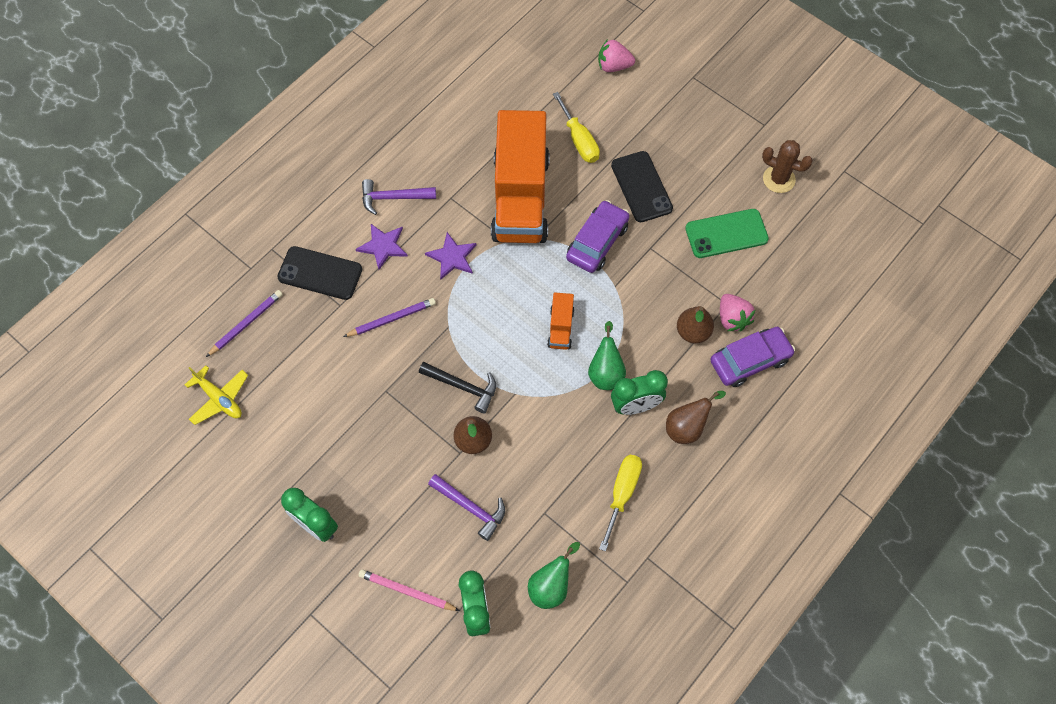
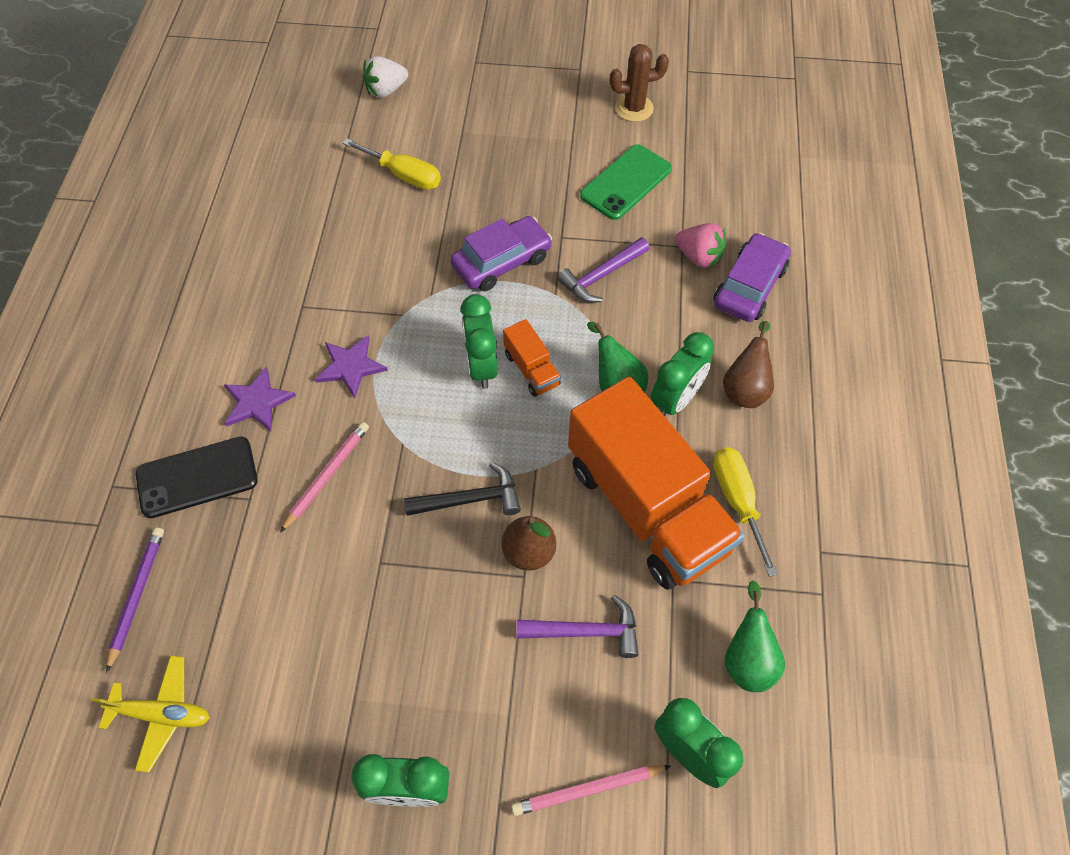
camera: 35 degrees left, 5 degrees down
purple pencil [343,298,436,337] -> pink pencil [280,422,369,533]
purple hammer [362,179,436,215] -> purple hammer moved to [557,237,650,303]
orange truck [491,110,550,243] -> orange truck moved to [568,377,745,590]
purple car [566,200,629,273] -> purple car turned 60 degrees clockwise [450,216,552,291]
pink strawberry [598,39,635,72] -> white strawberry [363,56,408,98]
black phone [611,151,673,222] -> none
brown pear [677,306,714,344] -> none
none -> green clock [461,294,498,389]

